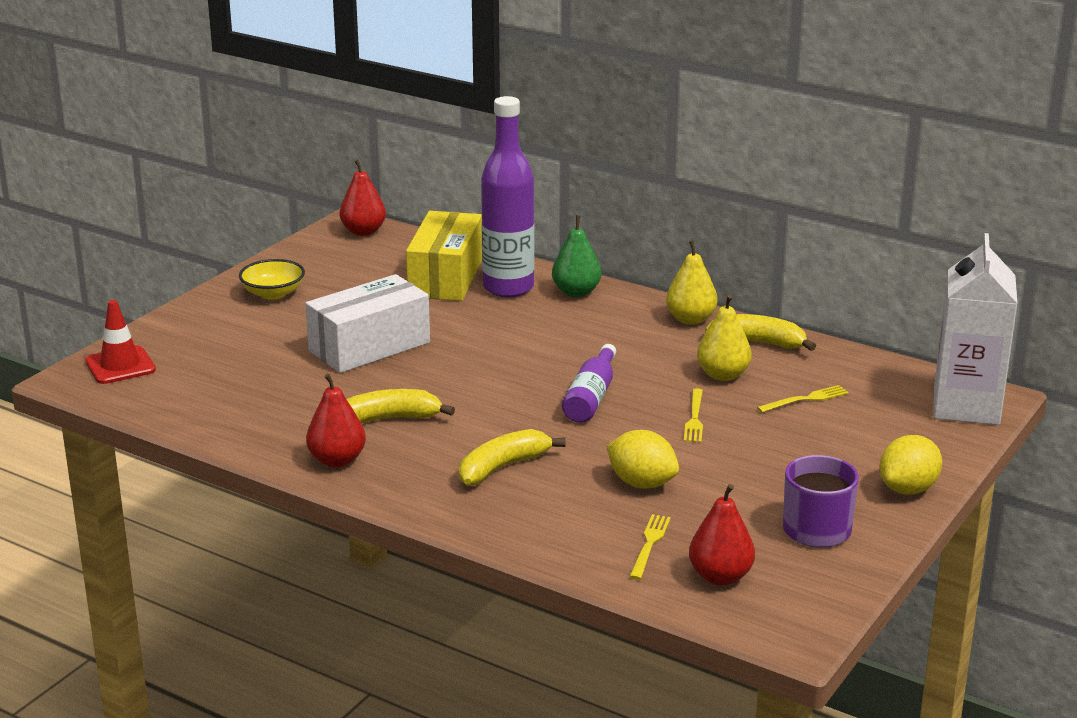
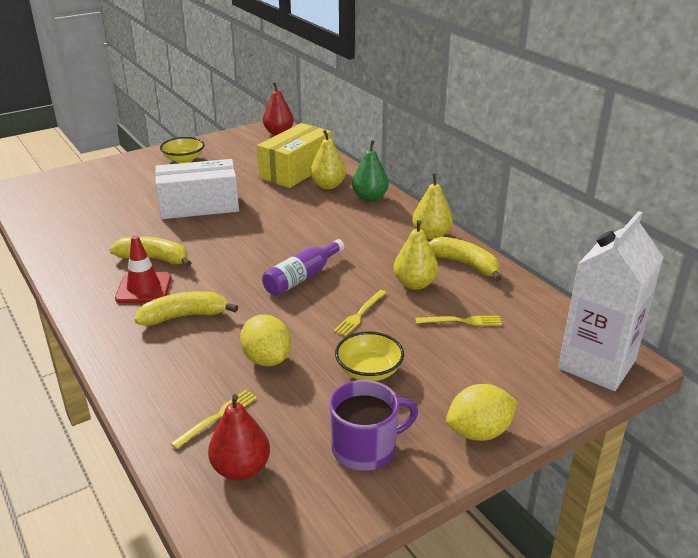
camera: 25 degrees right, 5 degrees up
red traffic cone [85,300,156,384] -> red traffic cone moved to [115,235,172,303]
red pear [306,374,366,467] -> none
purple bottle [481,96,534,298] -> yellow pear [310,130,346,189]
none -> yellow bowl [335,332,404,381]

